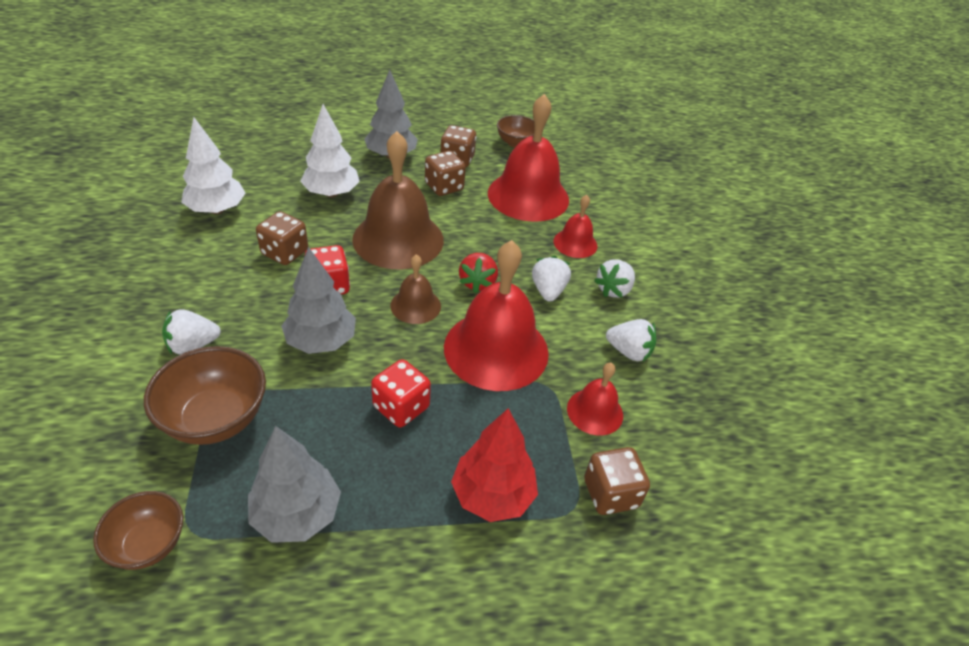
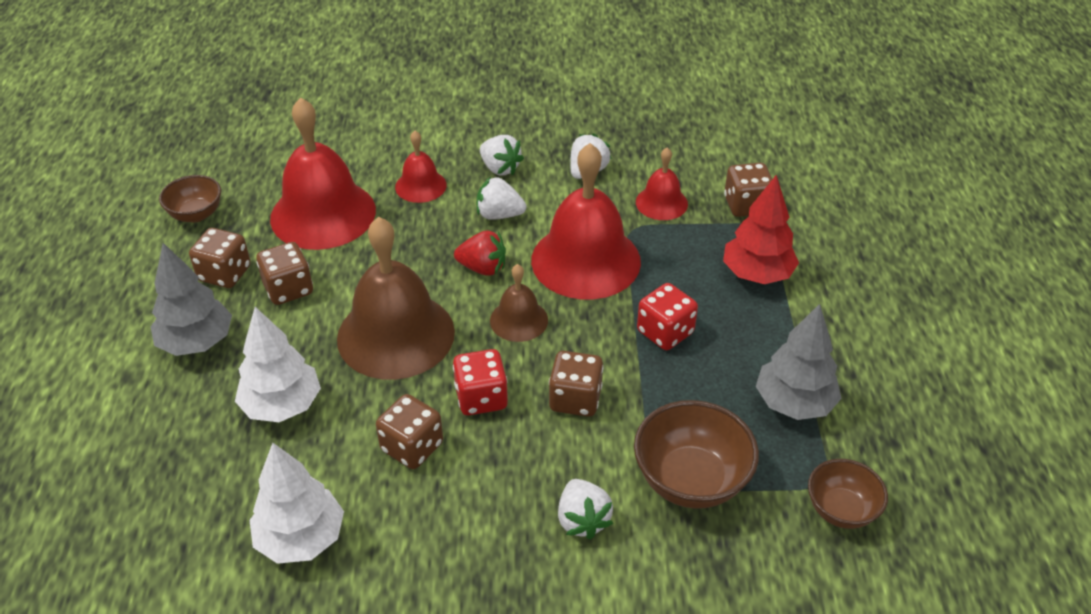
camera: 80 degrees left, 0 degrees up
grey tree [281,247,356,354] -> brown dice [549,351,603,417]

